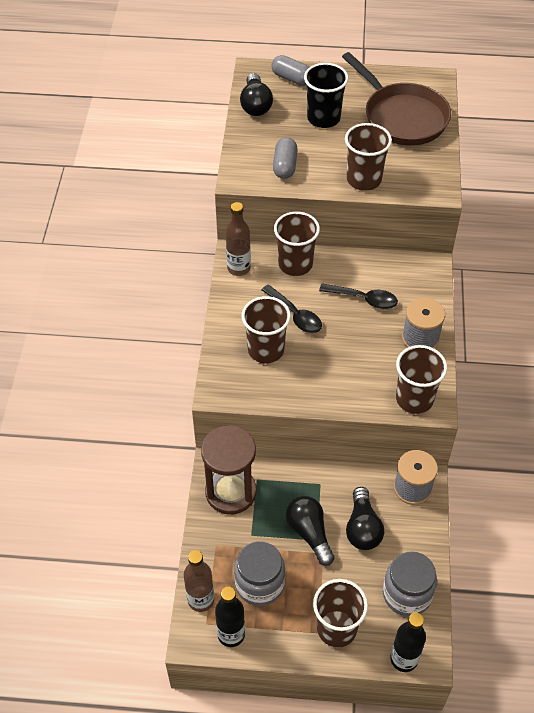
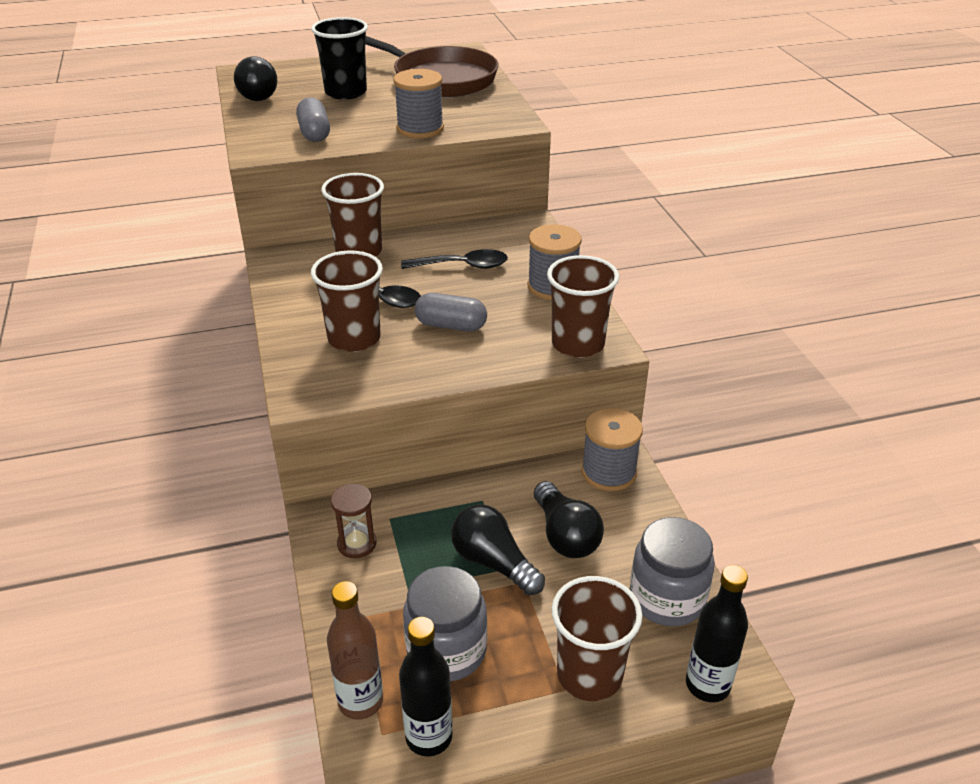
camera: 20 degrees left, 15 degrees down
brown hourglass [201,425,257,515] -> brown hourglass [331,484,377,558], size x0.50
brown bottle [226,202,251,276] -> none
grey capsule [271,55,309,86] -> grey capsule moved to [415,293,487,332]
brown cup [345,123,392,191] -> grey spool [393,69,444,138]

